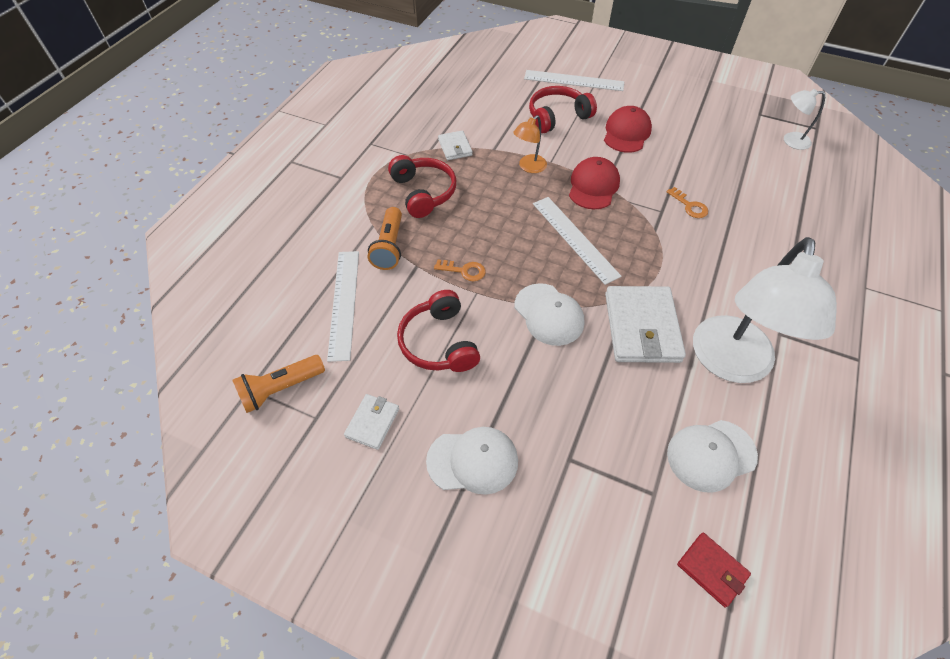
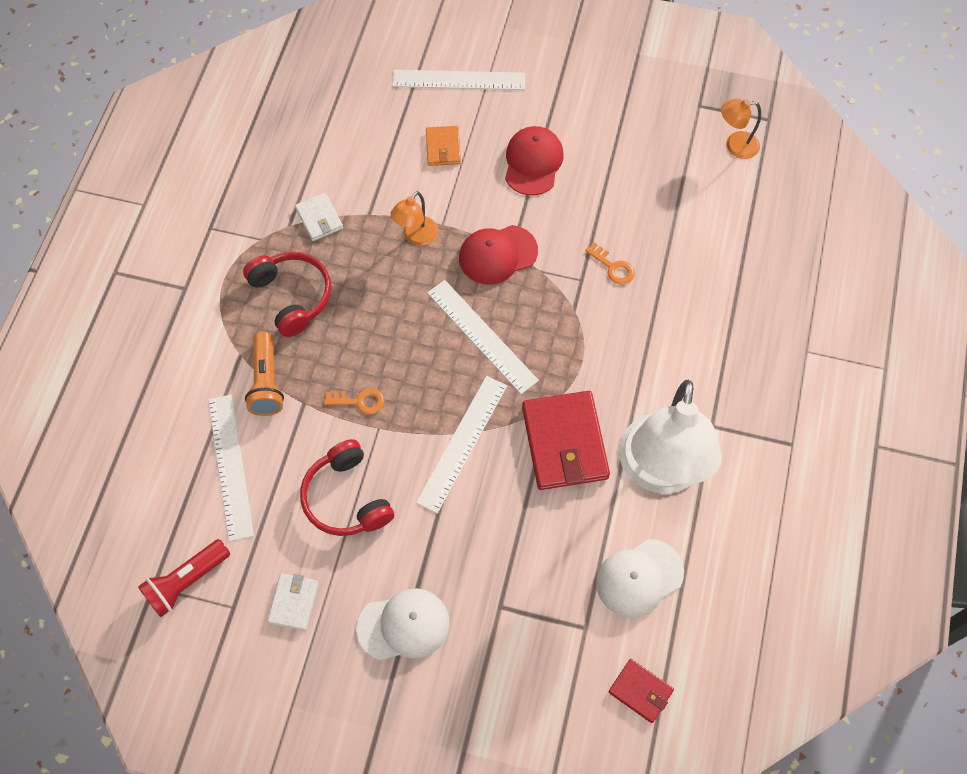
camera: 10 degrees left, 10 degrees up
orange flashlight [232,355,325,413] -> red flashlight [138,539,230,617]
white cap [515,283,584,346] -> white ruler [416,376,507,514]
red headphones [529,86,597,133] -> orange wallet [426,126,461,166]
red cap [569,157,620,209] -> red cap turned 120 degrees counterclockwise [459,225,538,285]
white wallet [605,286,686,363] -> red wallet [522,391,610,490]
white lamp [784,89,825,150] -> orange lamp [721,98,761,159]

